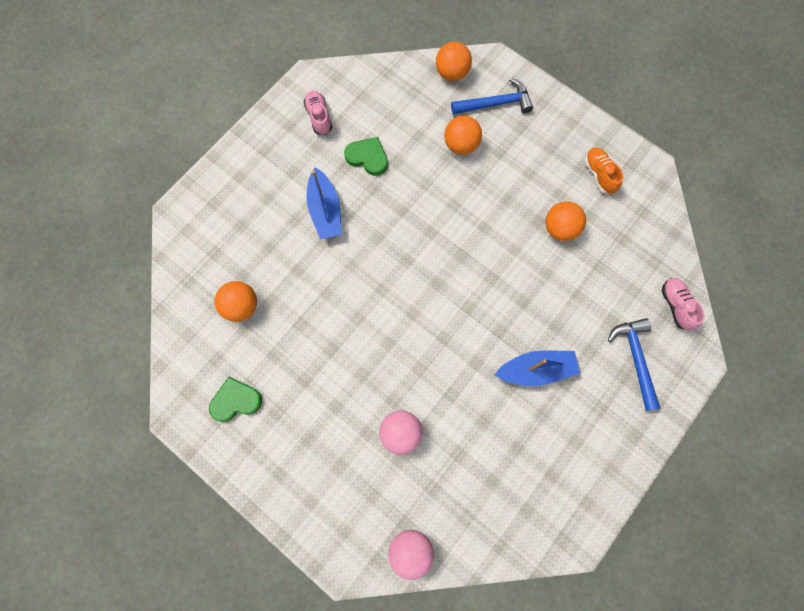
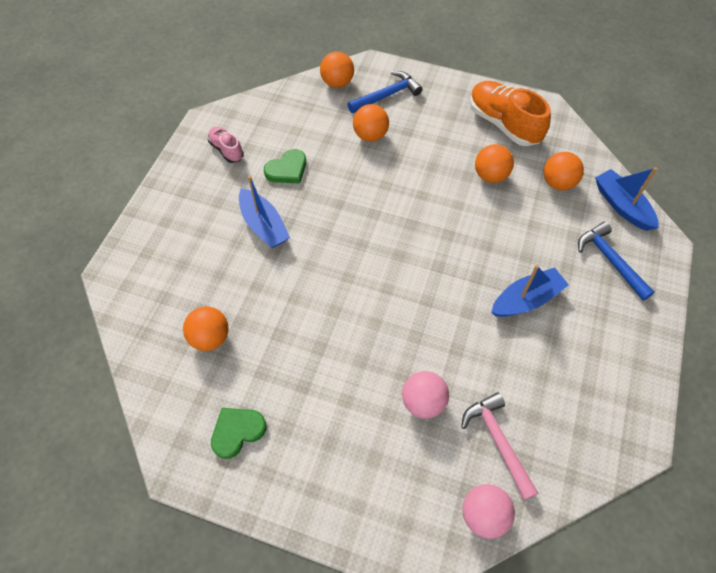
camera: 20 degrees left, 15 degrees down
green heart [344,137,388,176] -> green heart turned 135 degrees clockwise [264,149,306,184]
orange shoe [585,147,623,194] -> orange shoe [470,81,551,146], size x1.86
pink shoe [661,278,705,330] -> blue boat [595,167,659,231]
none -> pink hammer [461,393,538,500]
none -> orange ball [544,152,584,190]

